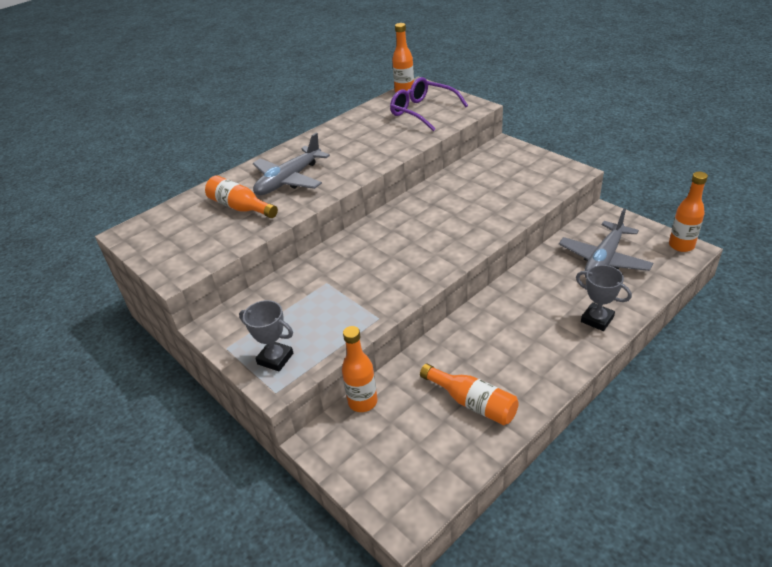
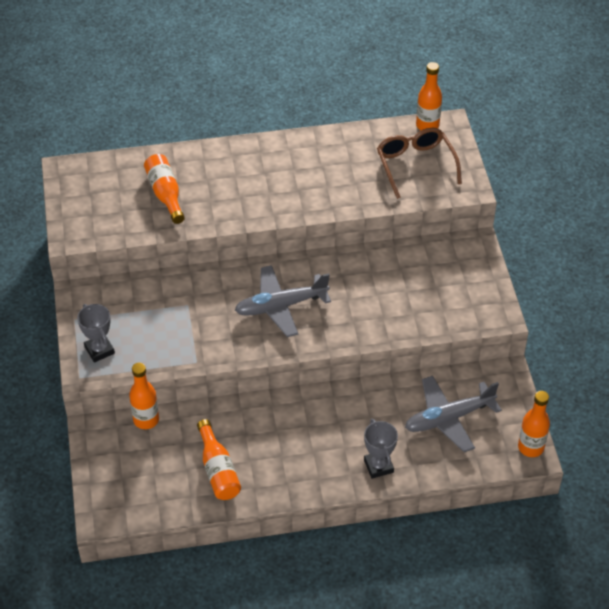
camera: 30 degrees right, 10 degrees up
grey plane [253,133,330,195] -> grey plane moved to [235,265,331,337]
purple glasses [390,77,468,131] -> brown glasses [377,128,462,199]

